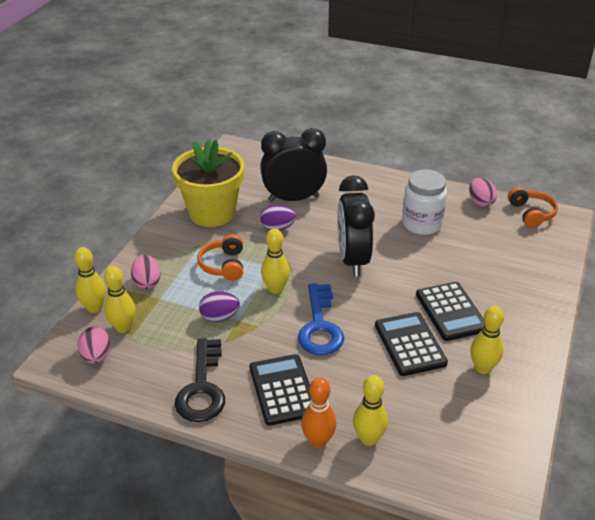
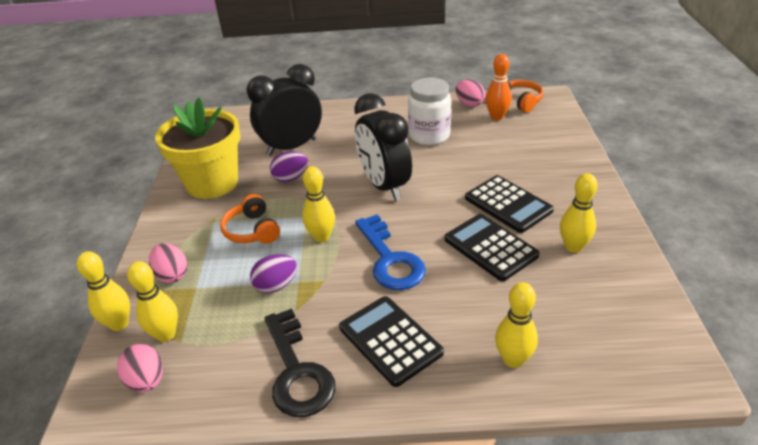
camera: 20 degrees left, 0 degrees up
orange bowling pin [301,377,336,448] -> orange bowling pin moved to [485,54,512,120]

